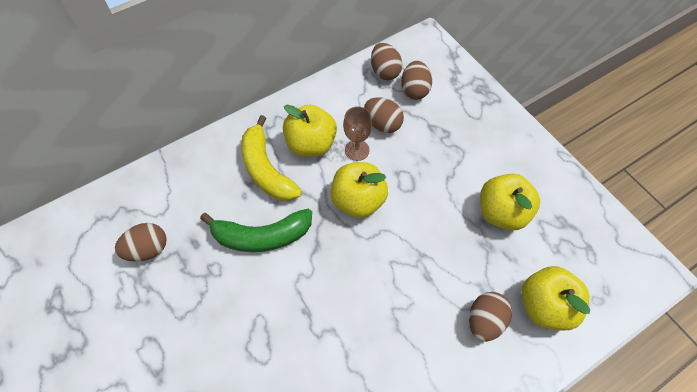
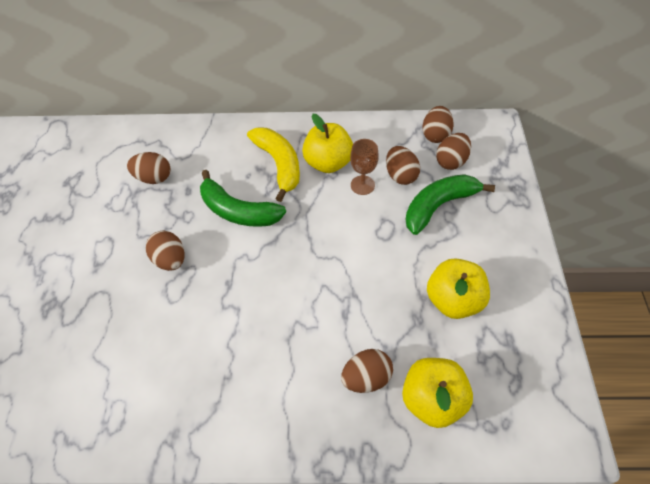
camera: 35 degrees right, 5 degrees down
yellow banana [241,115,302,201] -> yellow banana turned 150 degrees clockwise [247,128,300,202]
yellow apple [330,162,388,218] -> none
none -> brown egg [146,231,185,271]
none -> green banana [406,174,495,235]

